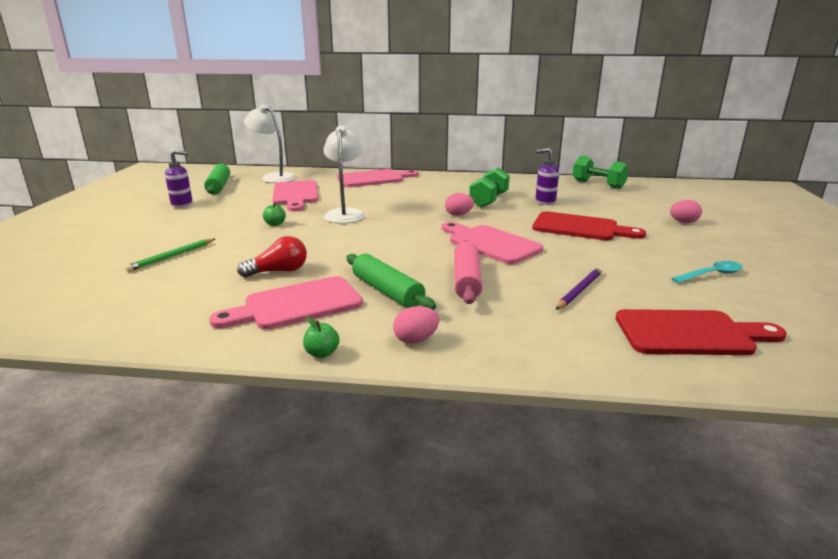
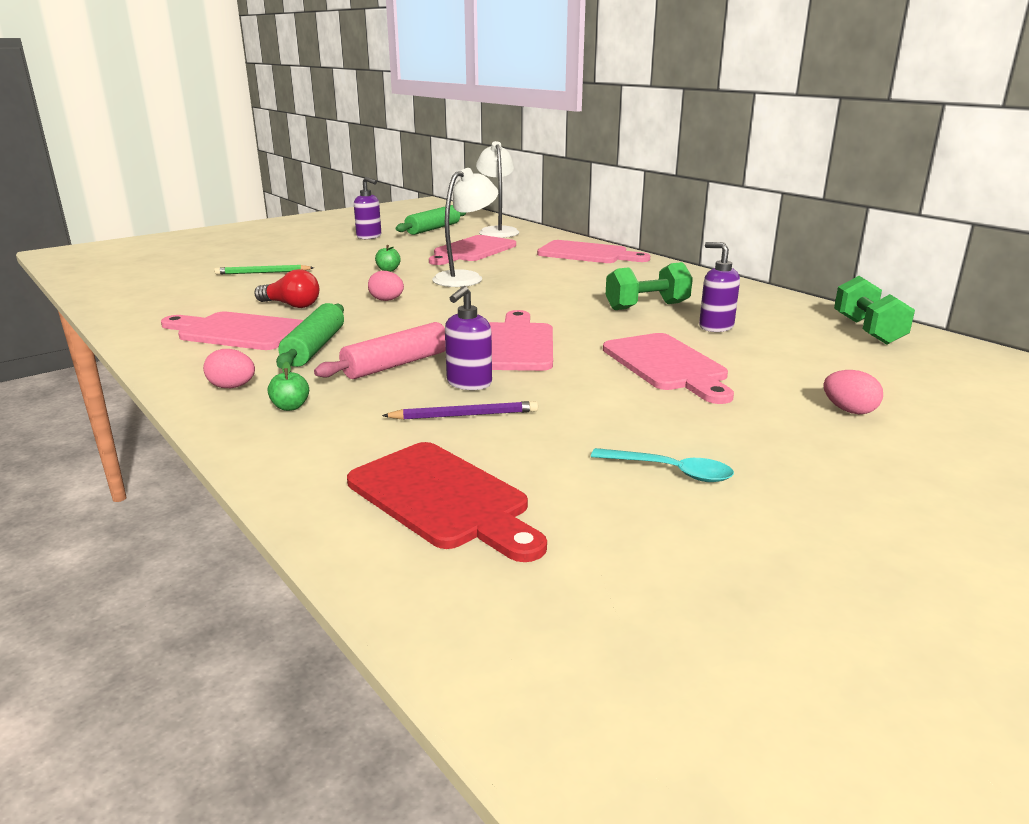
camera: 45 degrees right, 0 degrees up
green apple [303,317,339,358] -> green apple moved to [268,361,309,411]
pink egg [445,193,474,216] -> pink egg moved to [368,271,404,301]
red cutting board [532,211,646,241] -> pink cutting board [603,333,734,404]
none -> purple soap dispenser [445,286,492,390]

